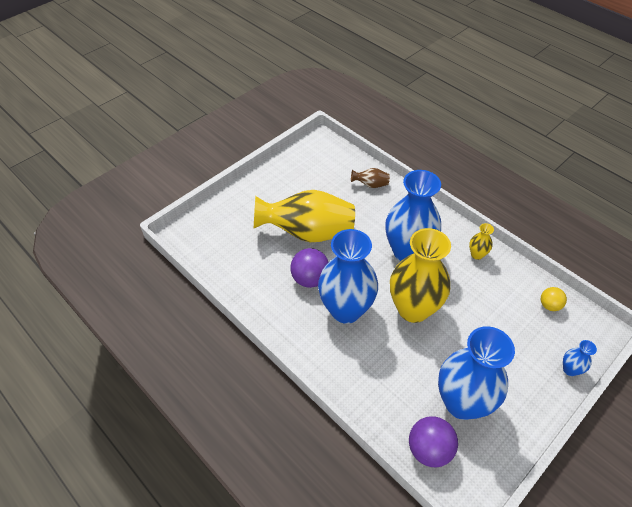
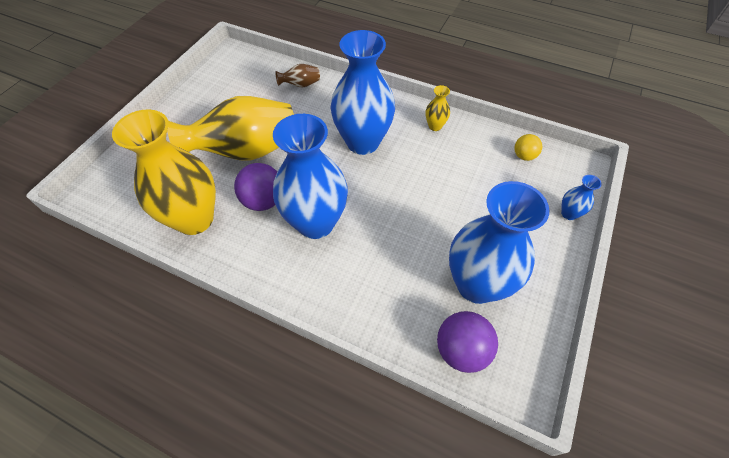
camera: 20 degrees left, 5 degrees up
yellow vase [390,228,451,323] -> yellow vase moved to [112,110,216,235]

